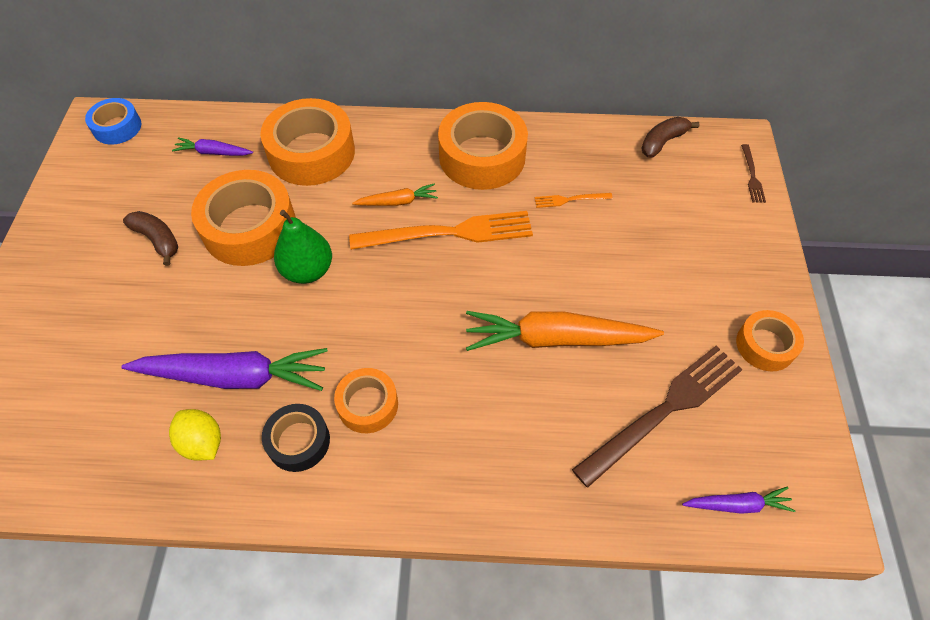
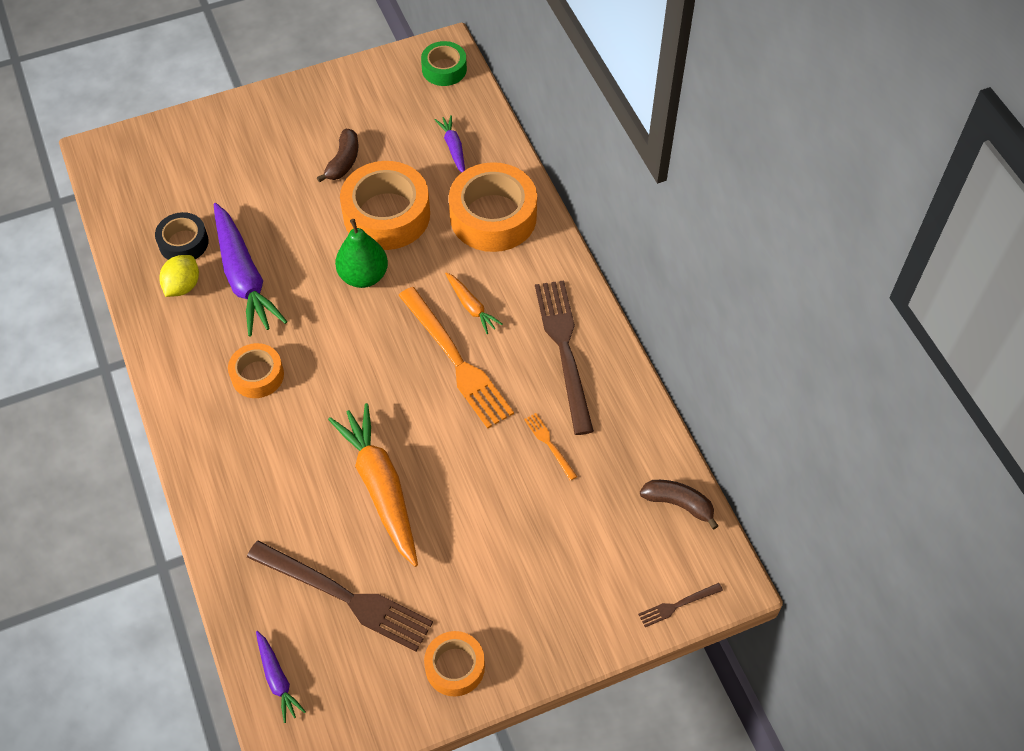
camera: 65 degrees right, 0 degrees up
blue tape [85,98,141,145] -> green tape [421,41,467,86]
black tape [262,404,330,472] -> black tape moved to [155,212,209,260]
orange tape [438,102,528,190] -> brown fork [535,280,594,435]

